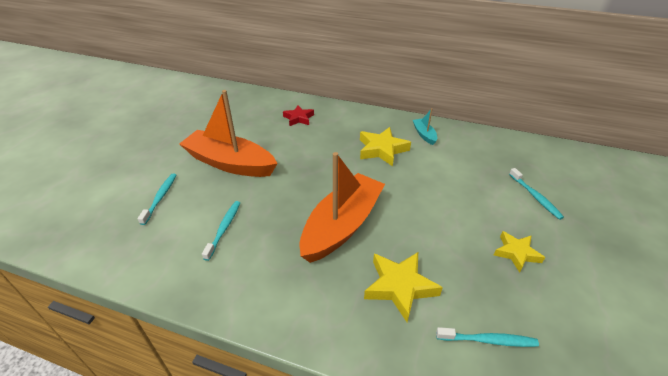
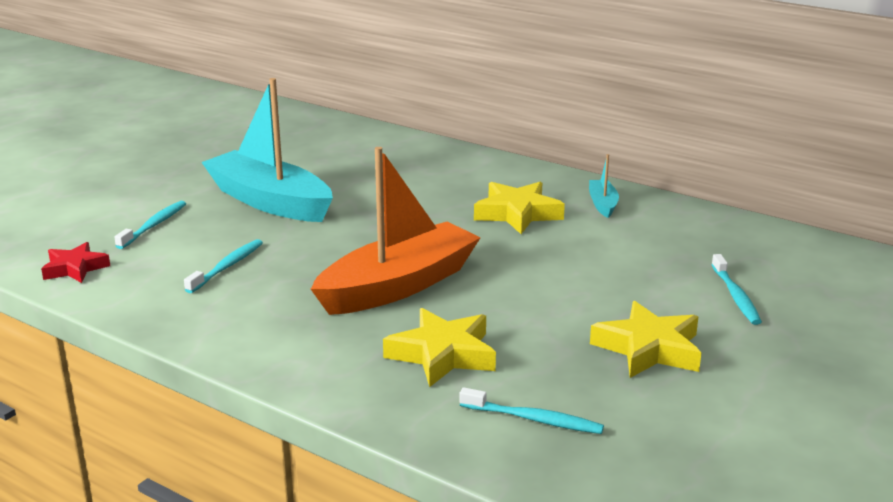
camera: 15 degrees right, 15 degrees down
orange boat [179,90,278,177] -> turquoise boat [202,78,333,222]
red star [283,105,314,126] -> red star moved to [41,242,110,283]
yellow star [494,231,545,273] -> yellow star [590,301,701,378], size x1.52

